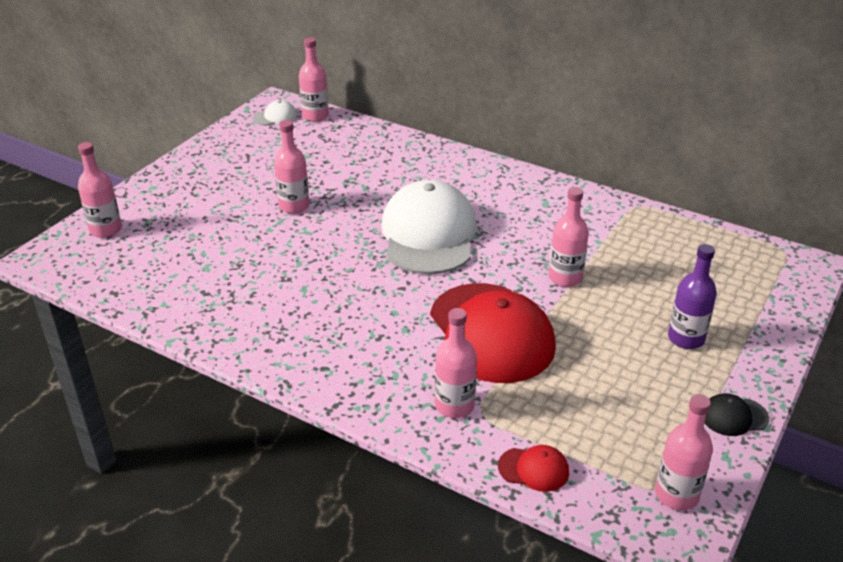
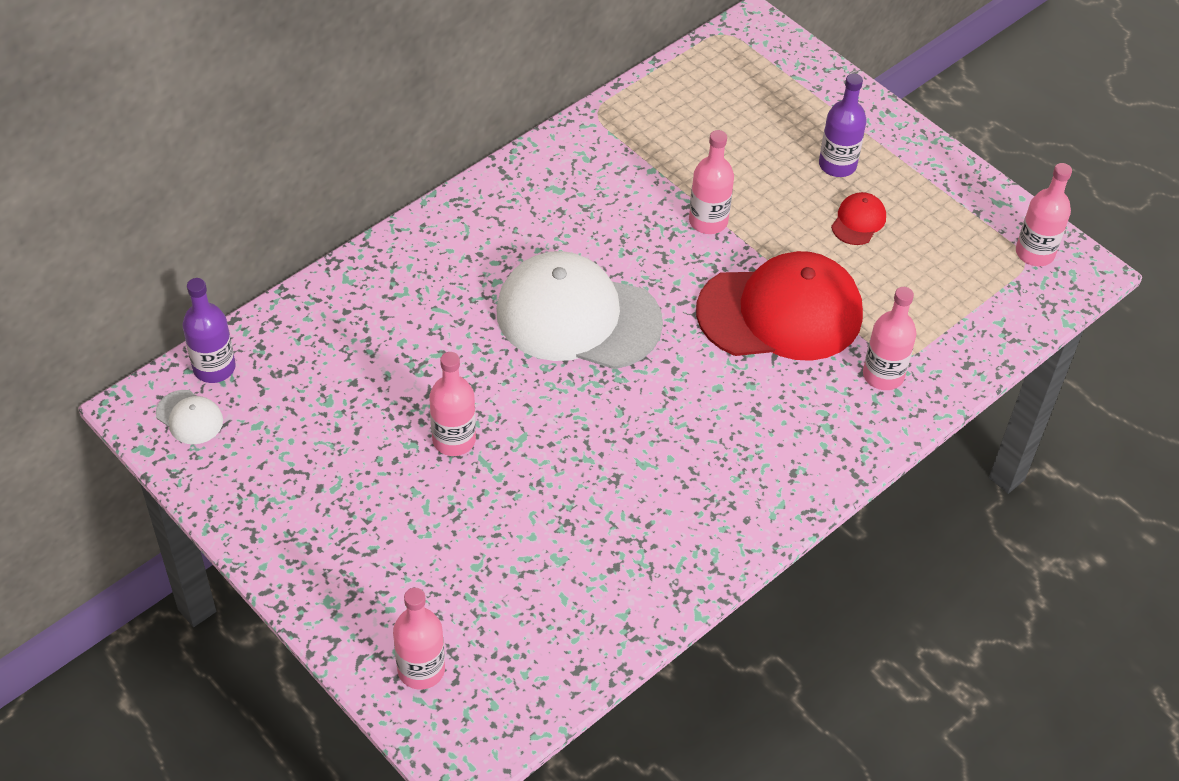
camera: 75 degrees left, 15 degrees up
white cap [253,100,297,126] -> white cap turned 135 degrees clockwise [156,390,223,444]
pink bottle [299,38,329,122] -> purple bottle [182,278,236,383]
red cap [498,445,569,492] -> red cap moved to [831,192,886,245]
black cap [705,393,769,436] -> none

